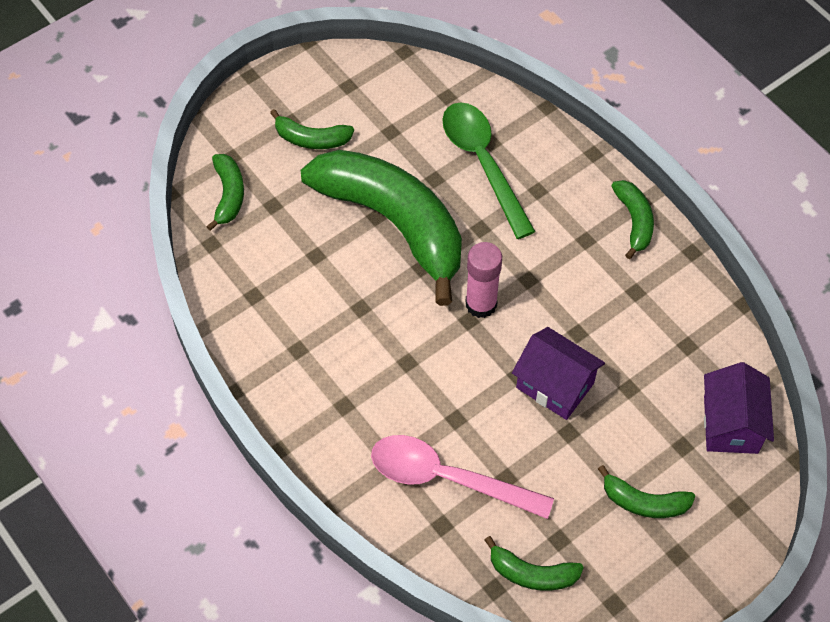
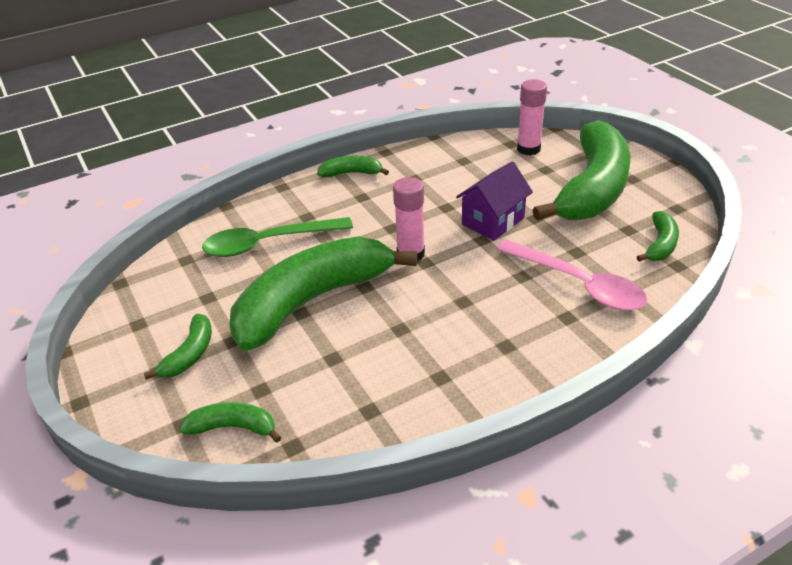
camera: 80 degrees left, 20 degrees down
pink spoon [371,435,554,519] -> pink spoon turned 75 degrees counterclockwise [497,239,647,311]
green banana [598,465,695,518] -> green banana [532,120,631,221], size x2.34
purple house [704,362,774,454] -> pink glue stick [517,79,547,156]

